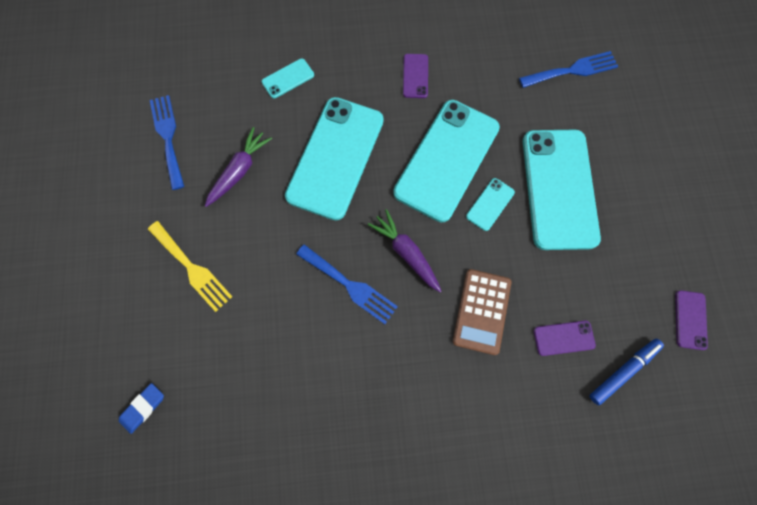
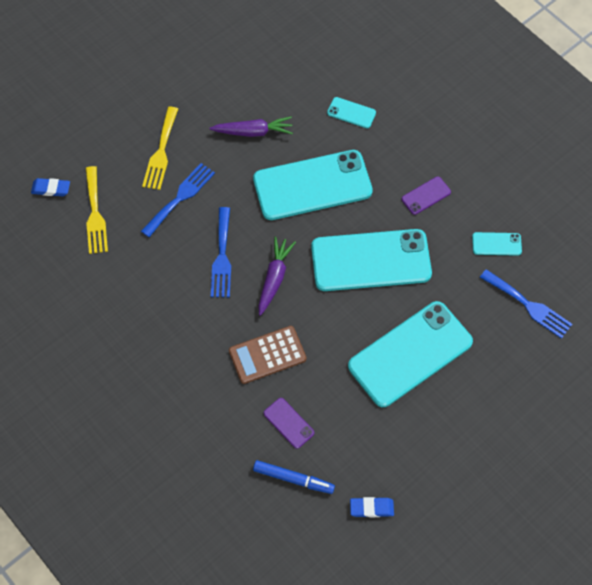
camera: 55 degrees right, 10 degrees down
blue fork [150,95,184,190] -> blue fork moved to [141,163,215,237]
turquoise phone [466,178,515,231] -> turquoise phone moved to [472,232,522,256]
purple phone [675,290,708,350] -> blue eraser [350,497,394,517]
none -> yellow fork [85,166,108,254]

